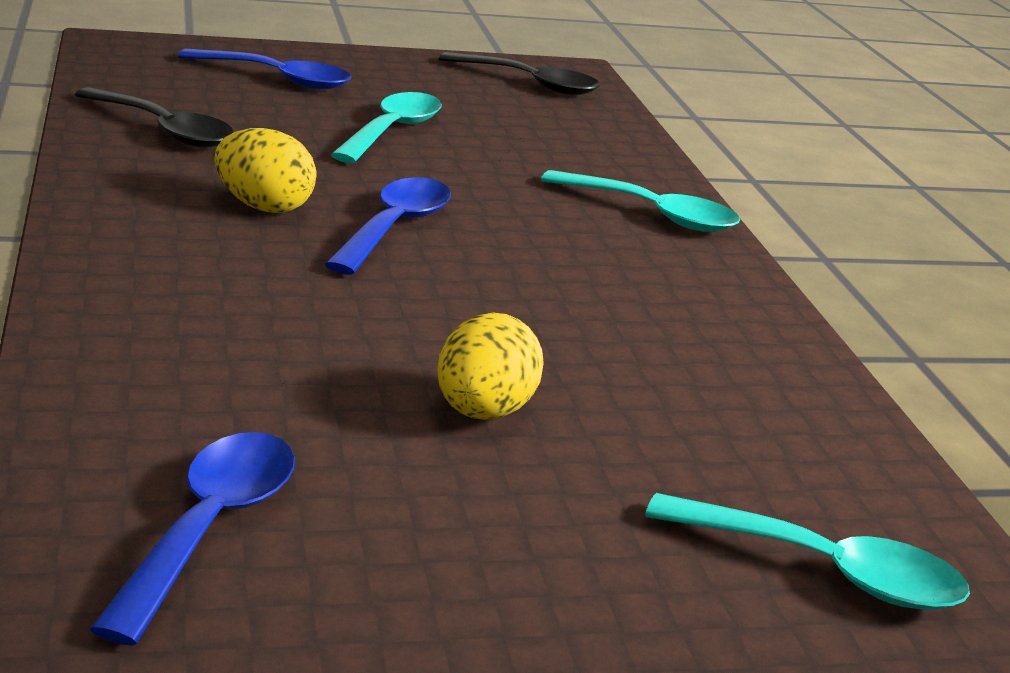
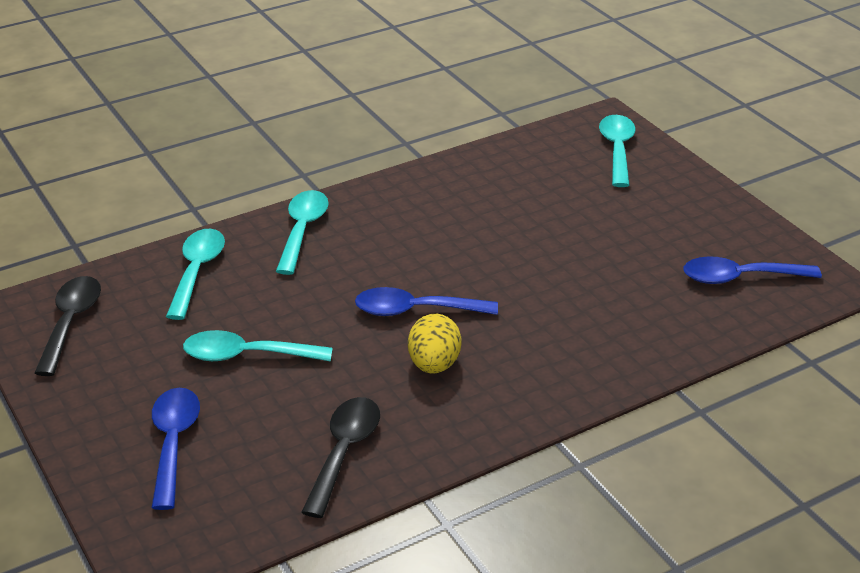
camera: 105 degrees left, 10 degrees up
yellow egg [437,313,544,420] -> none
none -> turquoise spoon [166,229,225,320]

